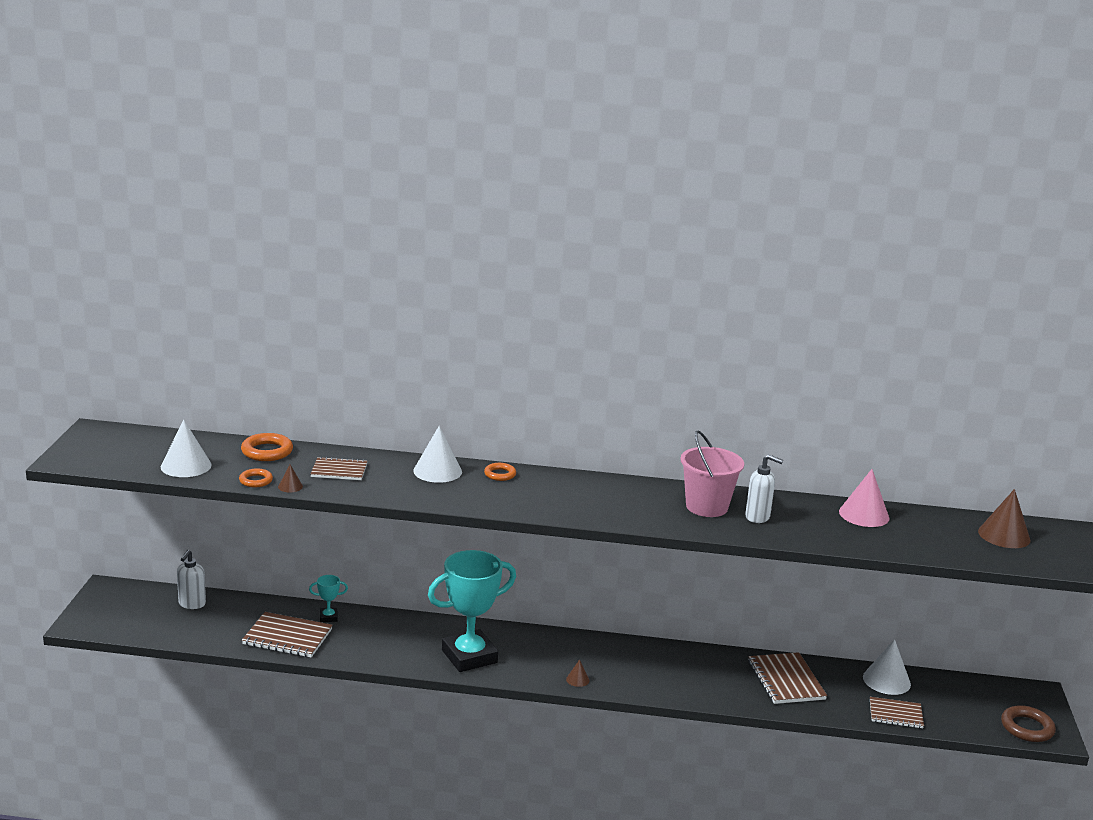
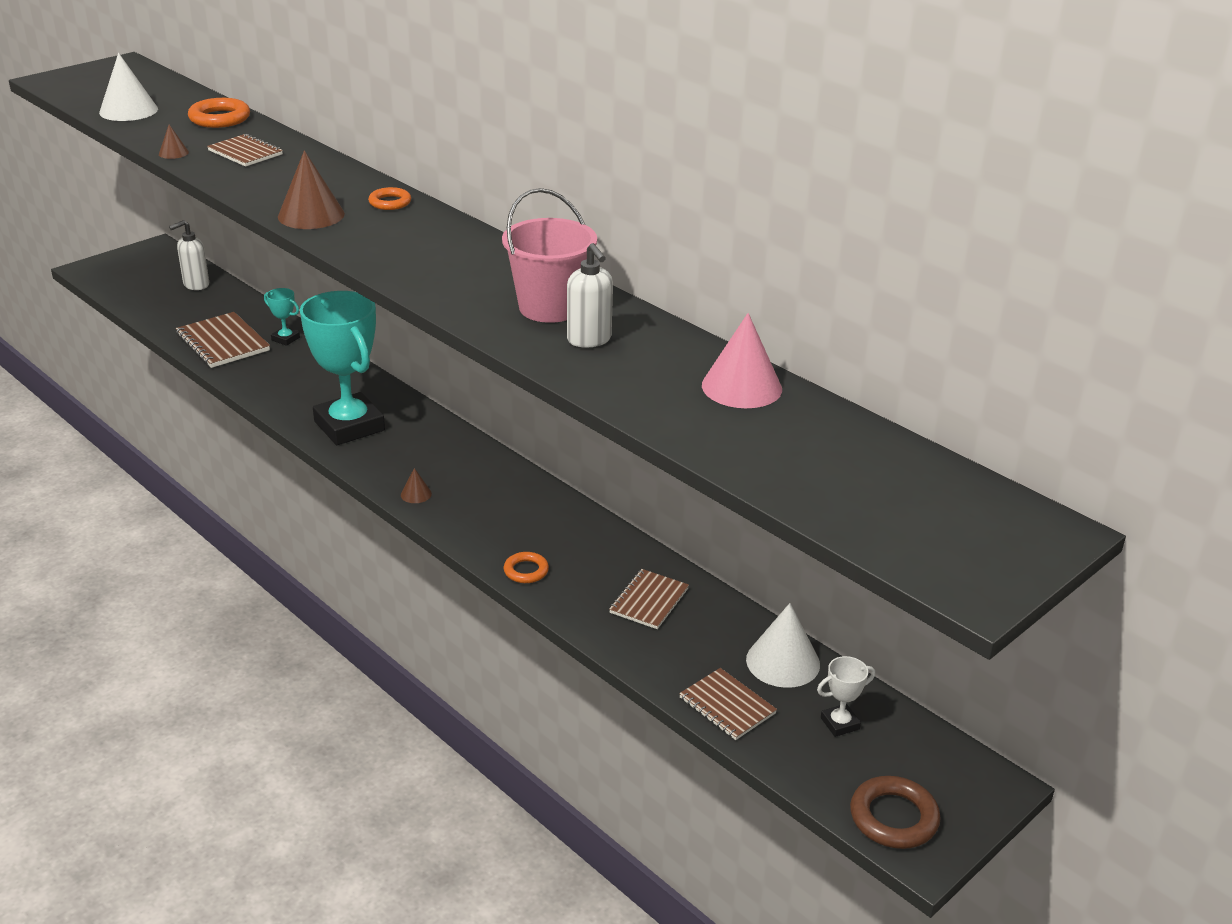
camera: 40 degrees right, 10 degrees up
orange ring [239,468,273,487] -> orange ring moved to [504,552,549,583]
white cone [413,426,462,483] -> none
turquoise trophy [428,550,516,672] -> turquoise trophy turned 45 degrees clockwise [300,291,385,445]
brown notebook [748,652,827,704] -> brown notebook [609,569,689,629], size x0.66
brown cone [978,489,1031,548] -> brown cone moved to [278,150,345,229]
none -> white trophy [817,656,875,737]

